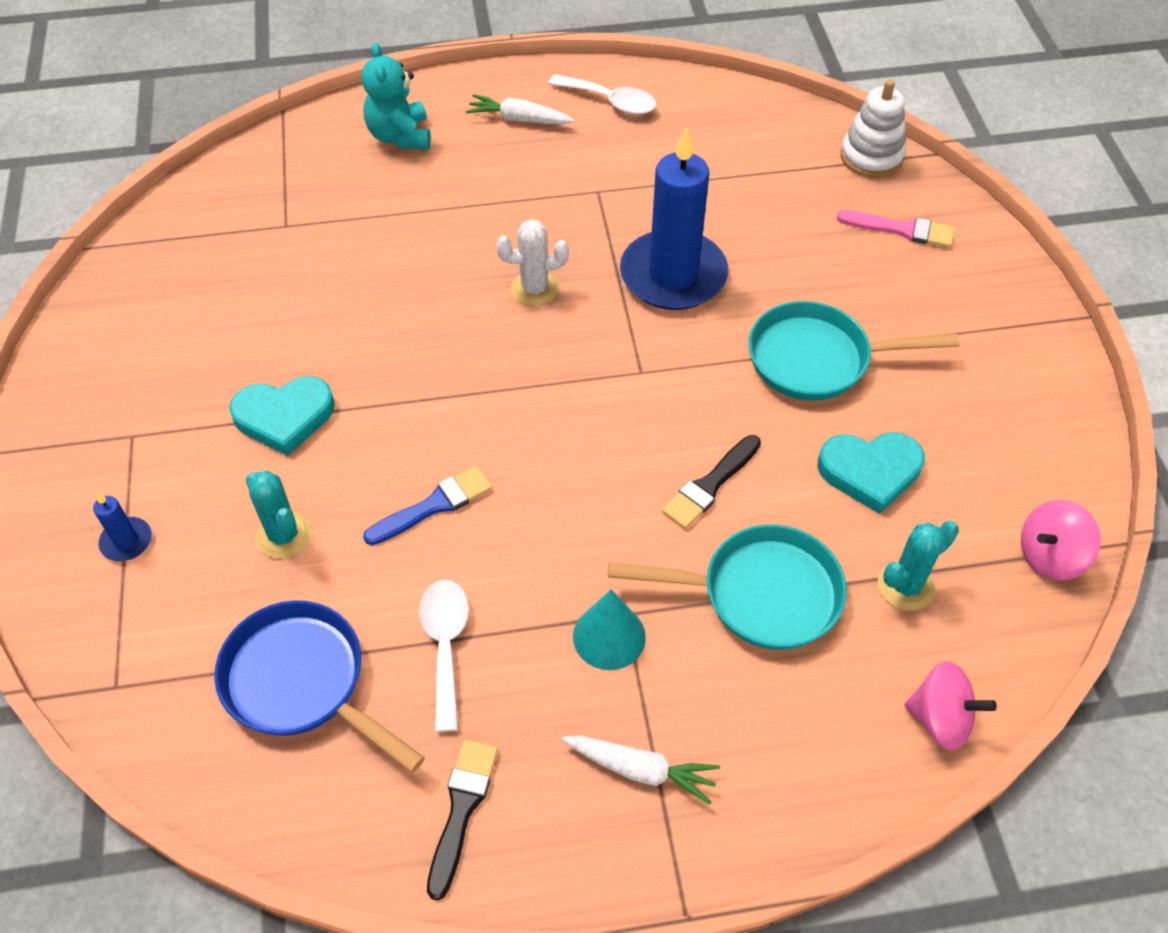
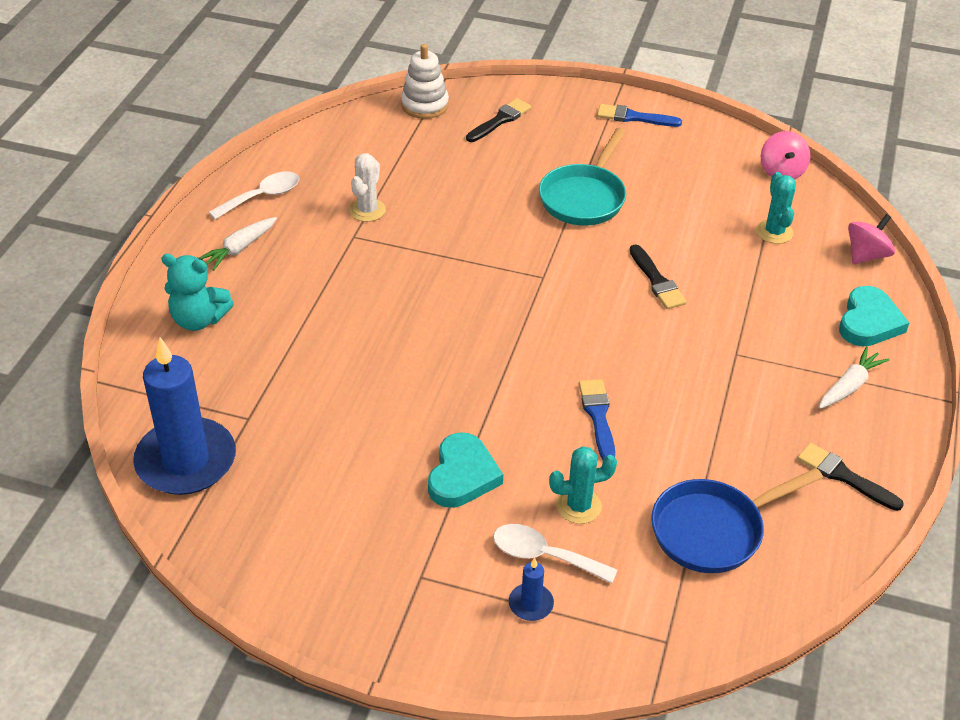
camera: 65 degrees left, 10 degrees down
white spoon [419,580,469,732] -> white spoon moved to [493,524,617,583]
white cactus [496,219,569,306] -> white cactus moved to [349,153,386,222]
turquoise cone [573,589,646,670] -> none
turquoise pan [608,524,847,650] -> none
blue candle [620,127,728,310] -> blue candle moved to [133,337,236,495]
turquoise heart [818,432,925,514] -> turquoise heart moved to [839,286,909,346]
pink brush [837,210,955,248] -> black brush [466,98,531,142]
none -> blue brush [597,104,682,127]

